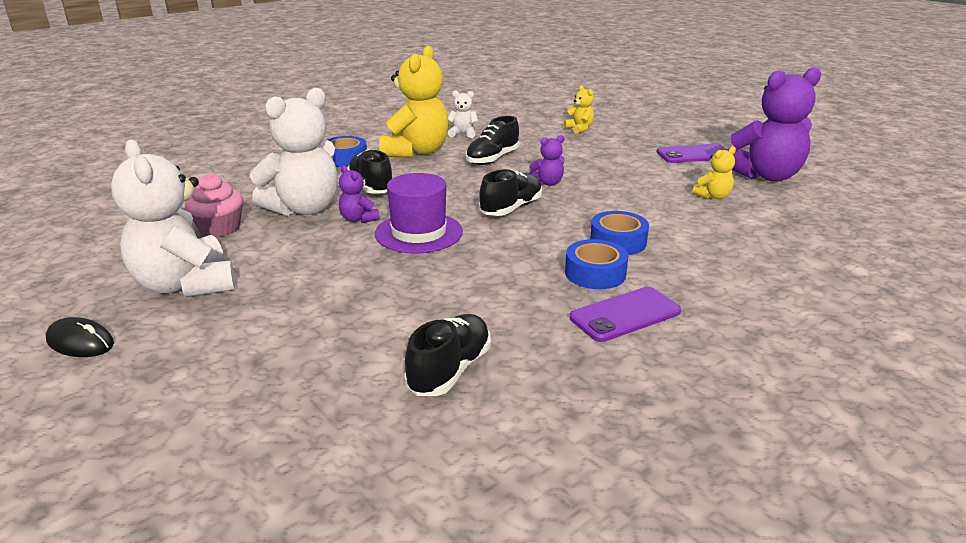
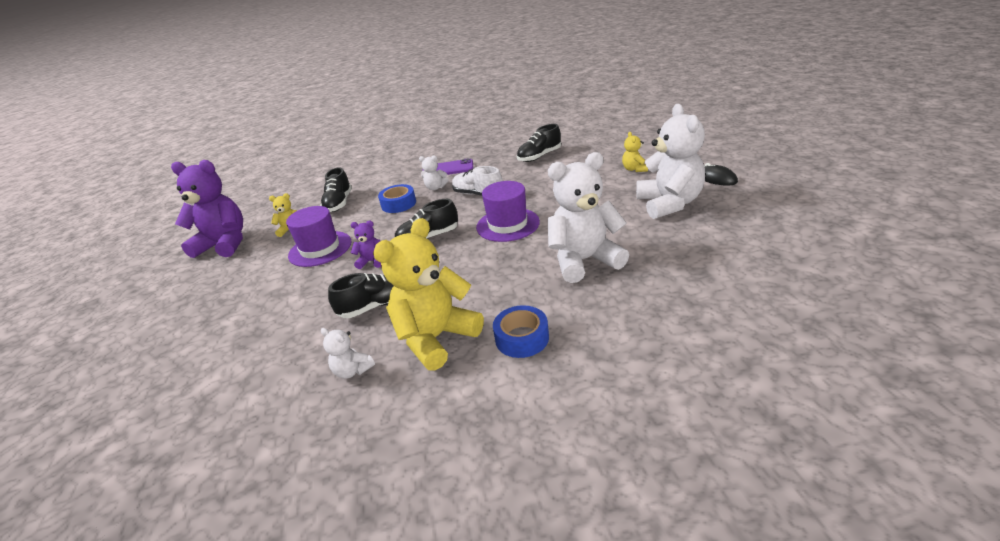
camera: 150 degrees left, 5 degrees up
pink cupcake [185,174,243,237] -> none
purple teddy bear [339,165,380,223] -> none
black shoe [347,149,392,193] -> black shoe moved to [320,167,352,212]
yellow teddy bear [564,85,594,134] -> yellow teddy bear moved to [622,132,648,172]
blue tape [565,239,628,289] -> white teddy bear [419,155,448,190]
purple phone [657,144,727,163] -> none
none -> purple hat [286,206,351,267]
none -> white shoe [452,166,503,196]

